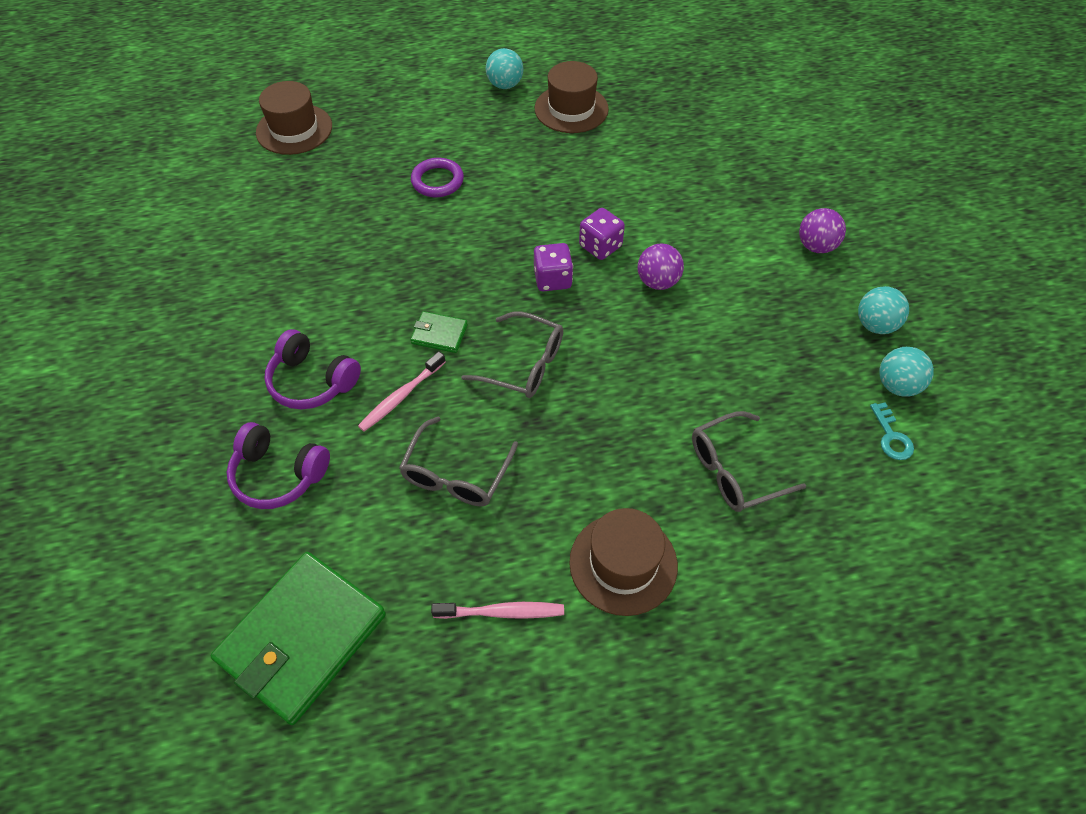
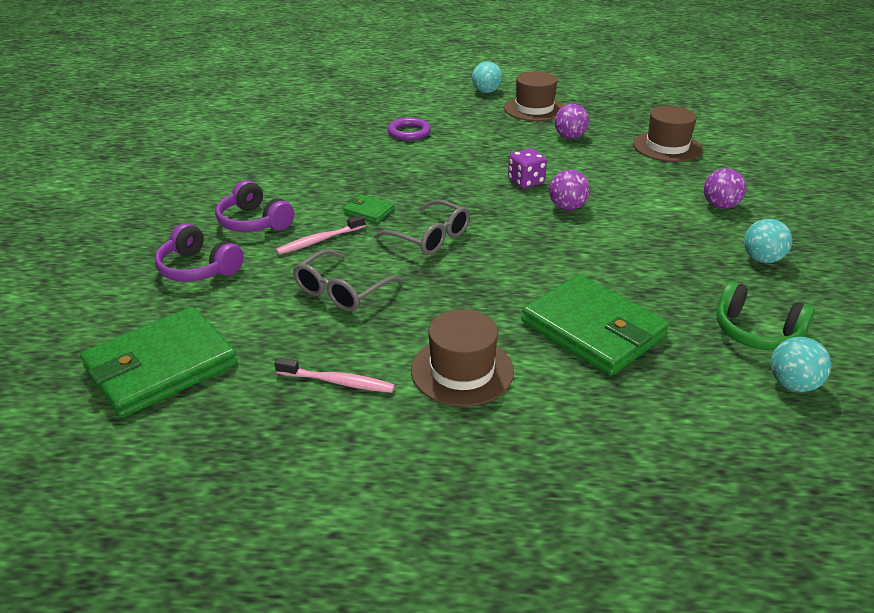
camera: 15 degrees right, 20 degrees down
brown hat [256,81,332,155] -> brown hat moved to [633,106,702,162]
purple dice [534,243,573,291] -> none
grey glasses [692,411,806,512] -> green wallet [522,274,669,376]
turquoise key [870,402,914,460] -> green headphones [716,281,815,350]
turquoise ball [879,347,934,396] -> turquoise ball moved to [770,337,831,392]
none -> purple ball [554,104,589,139]

